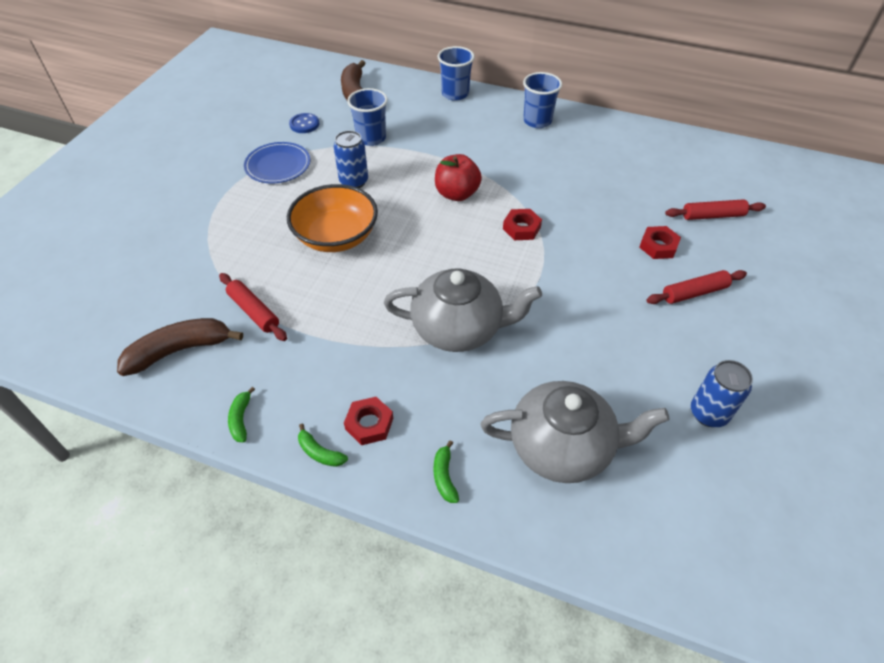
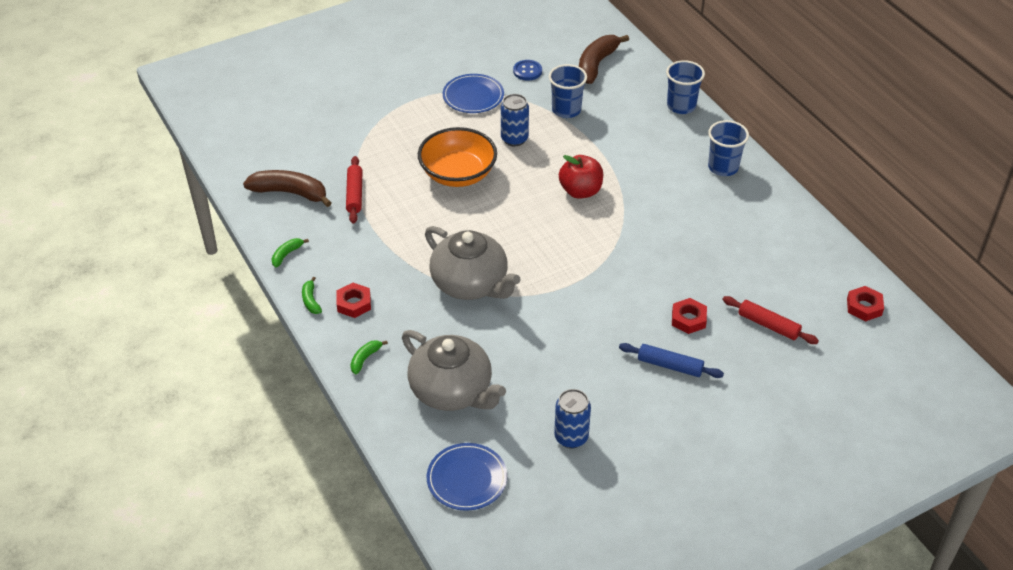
camera: 40 degrees right, 5 degrees down
red nut [503,209,542,240] -> red nut moved to [847,286,884,321]
red rolling pin [646,270,747,304] -> blue rolling pin [619,343,724,378]
none -> blue plate [427,443,507,511]

